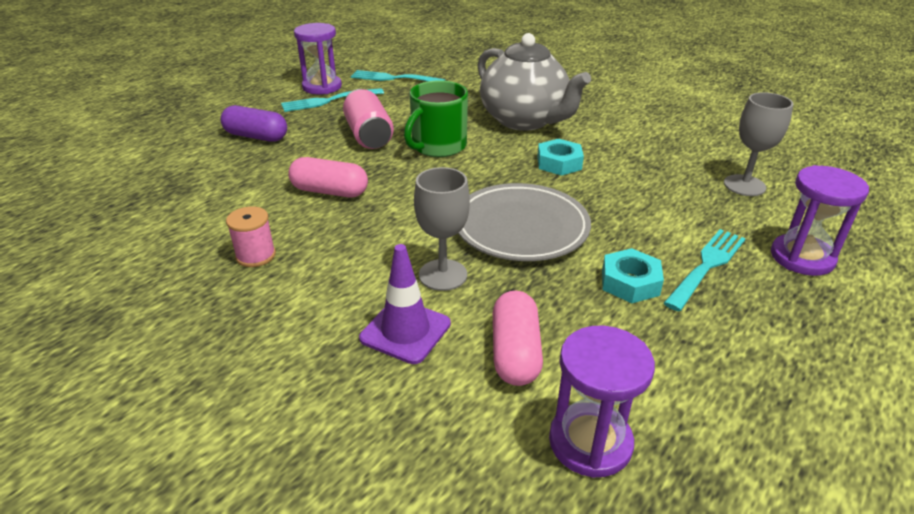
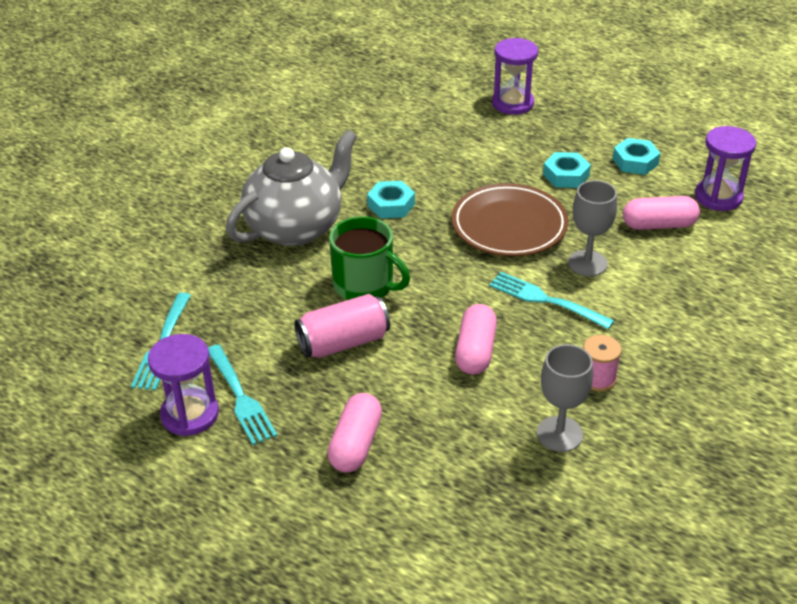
camera: 95 degrees left, 5 degrees up
purple capsule [220,105,287,142] -> pink capsule [327,393,382,472]
purple traffic cone [359,244,451,364] -> none
grey plate [458,183,591,261] -> brown plate [452,183,569,257]
turquoise fork [664,229,746,311] -> turquoise fork moved to [489,272,614,329]
grey goblet [724,92,794,196] -> grey goblet moved to [537,344,593,452]
none -> turquoise nut [613,138,661,175]

